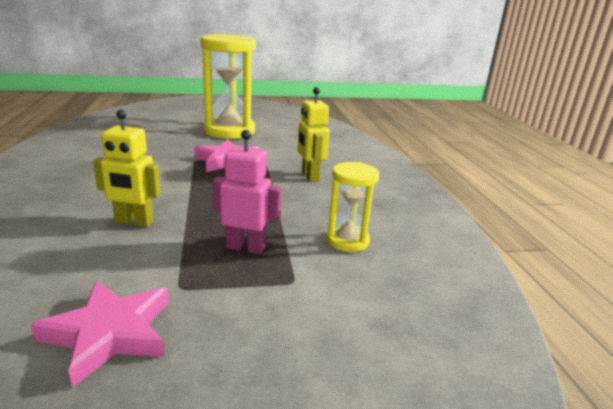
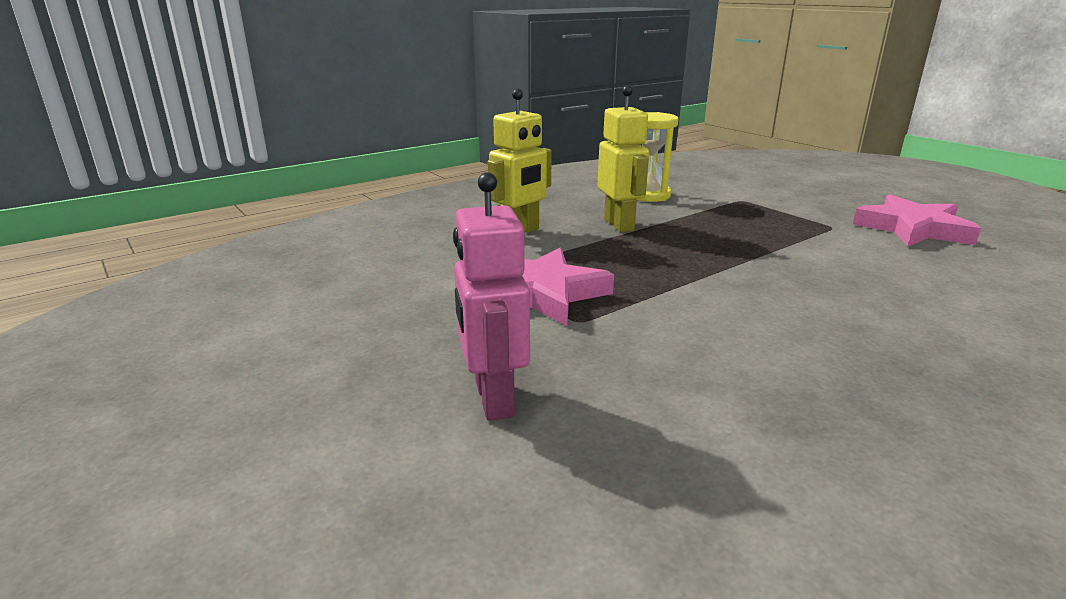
camera: 115 degrees left, 0 degrees up
yellow robot [93,110,161,227] -> yellow robot moved to [597,85,649,232]
yellow hourglass [200,34,256,139] -> none
pink robot [213,130,282,254] -> pink robot moved to [453,172,530,421]

